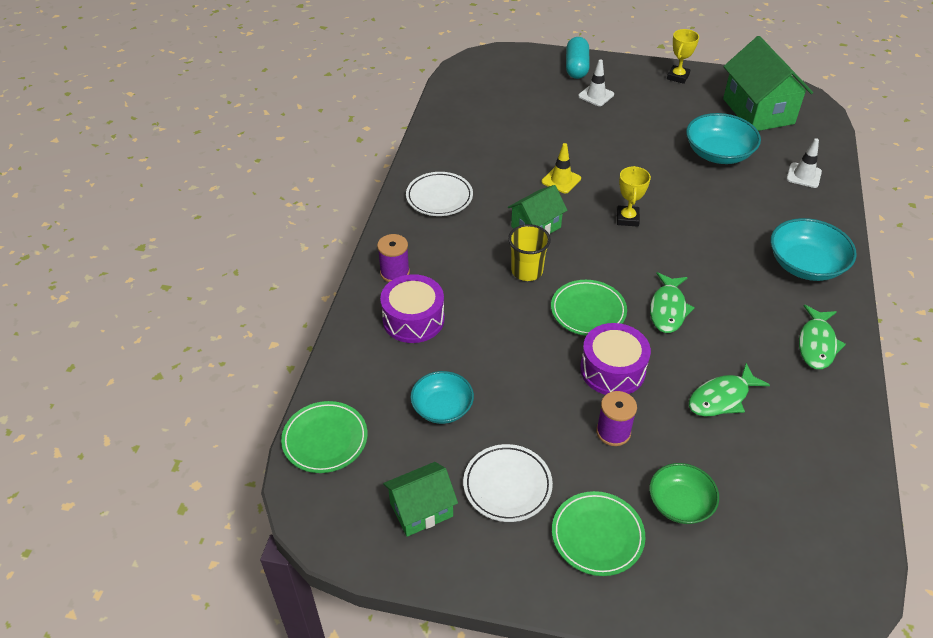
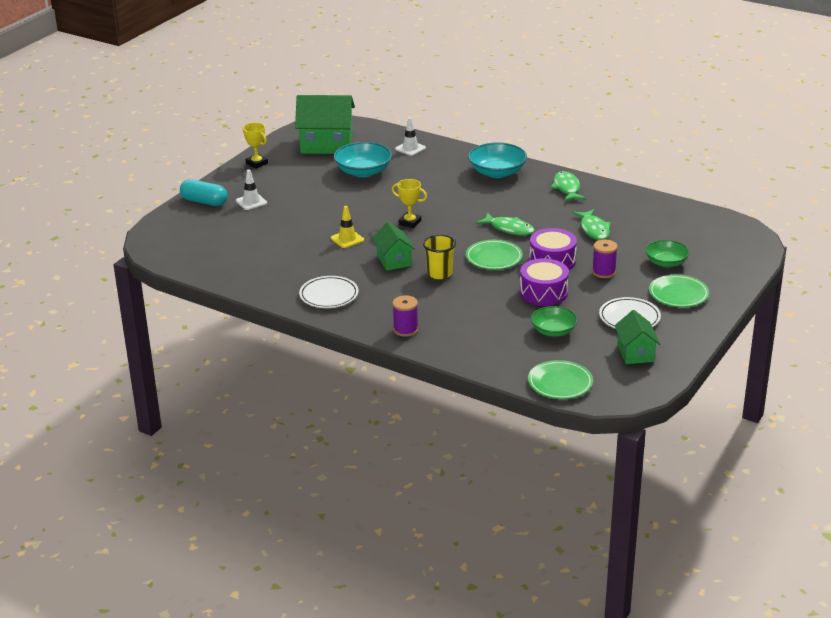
camera: 70 degrees left, 15 degrees down
purple drum [380,274,445,343] -> purple drum moved to [520,258,569,306]
turquoise bowl [410,371,474,424] -> green bowl [531,306,578,337]
green fish [799,305,846,369] -> green fish turned 135 degrees counterclockwise [551,171,586,201]

